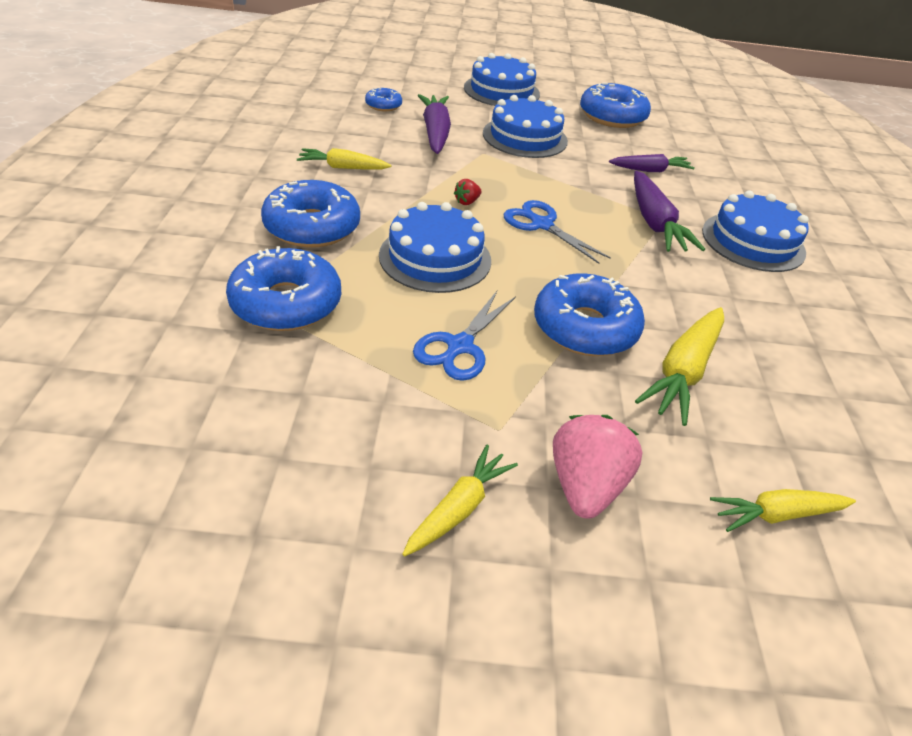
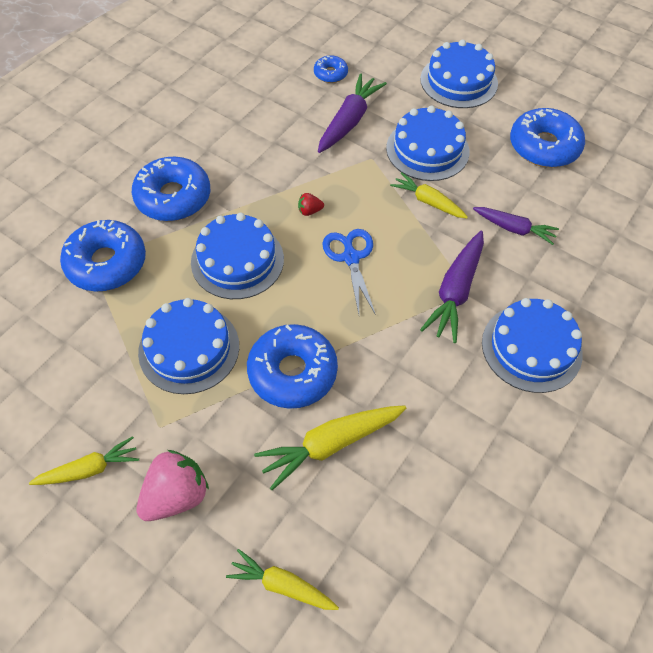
camera: 35 degrees right, 15 degrees up
yellow carrot [297,148,391,170] -> yellow carrot moved to [390,172,468,219]
blue scissors [413,291,516,381] -> blue cake [138,298,239,394]

